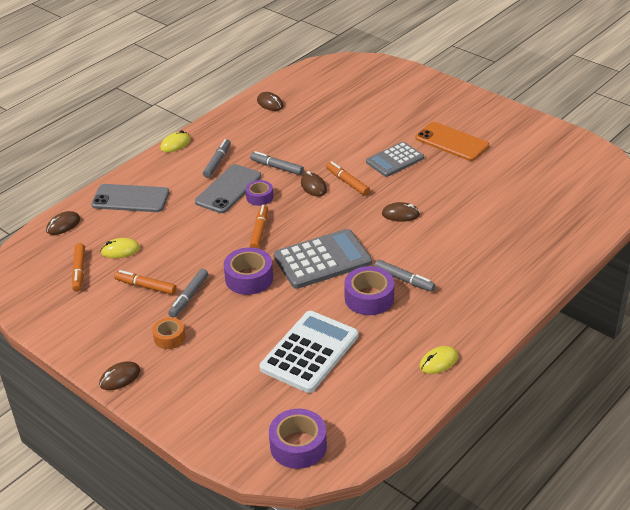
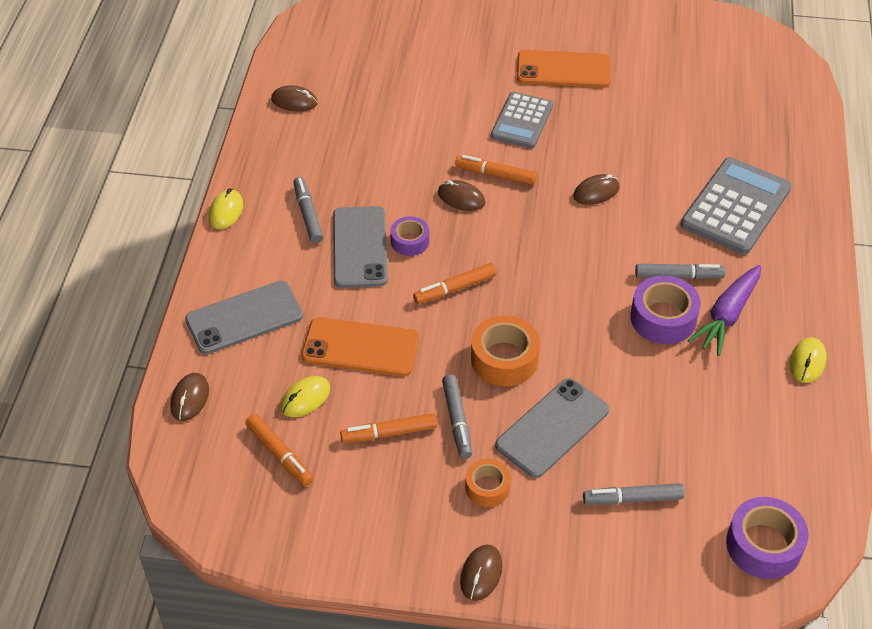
camera: 35 degrees left, 10 degrees up
purple tape [224,247,273,295] -> orange tape [471,315,540,387]
grey marker [250,151,304,175] -> grey marker moved to [583,483,685,505]
orange marker [250,205,268,249] -> orange marker turned 90 degrees counterclockwise [413,263,497,304]
white calculator [259,311,358,393] -> none
grey calculator [274,229,372,289] -> grey calculator moved to [680,157,792,255]
none -> orange phone [301,317,419,376]
none -> grey phone [495,378,609,478]
none -> purple carrot [688,265,761,356]

